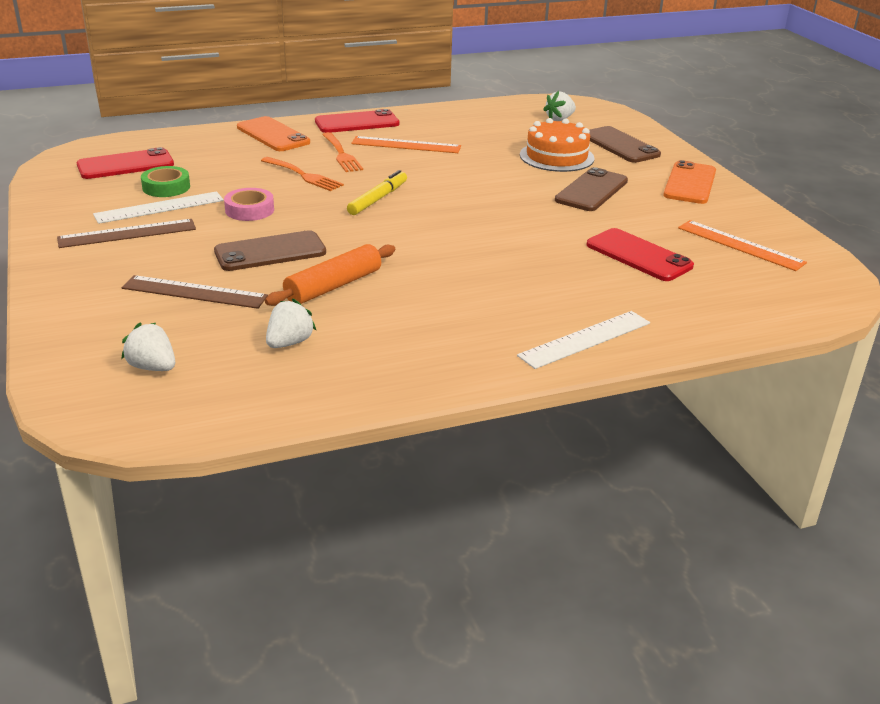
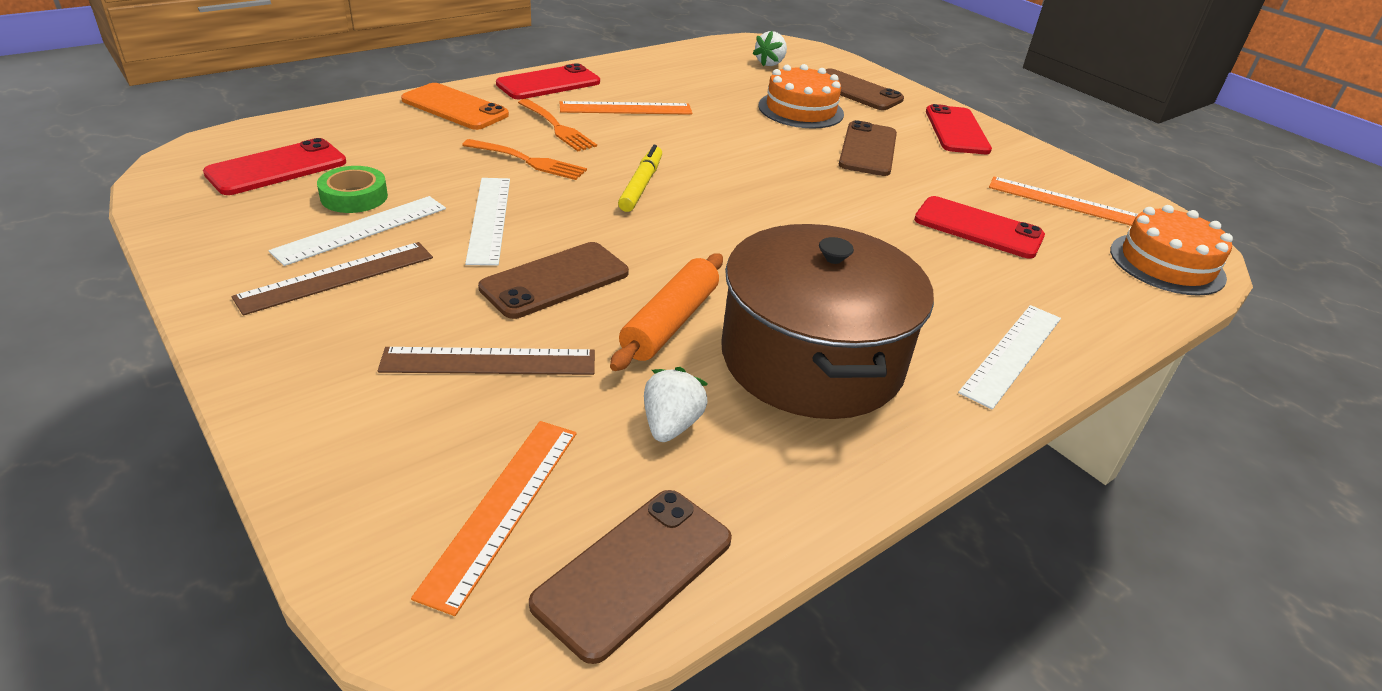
camera: 20 degrees left, 5 degrees up
white strawberry [121,323,175,371] -> orange ruler [411,421,577,616]
pink tape [224,188,274,221] -> white ruler [465,178,510,266]
orange phone [663,160,716,204] -> red phone [926,104,992,154]
none -> brown phone [529,490,732,664]
none -> brown pot [721,224,934,419]
none -> orange cake [1110,205,1233,296]

